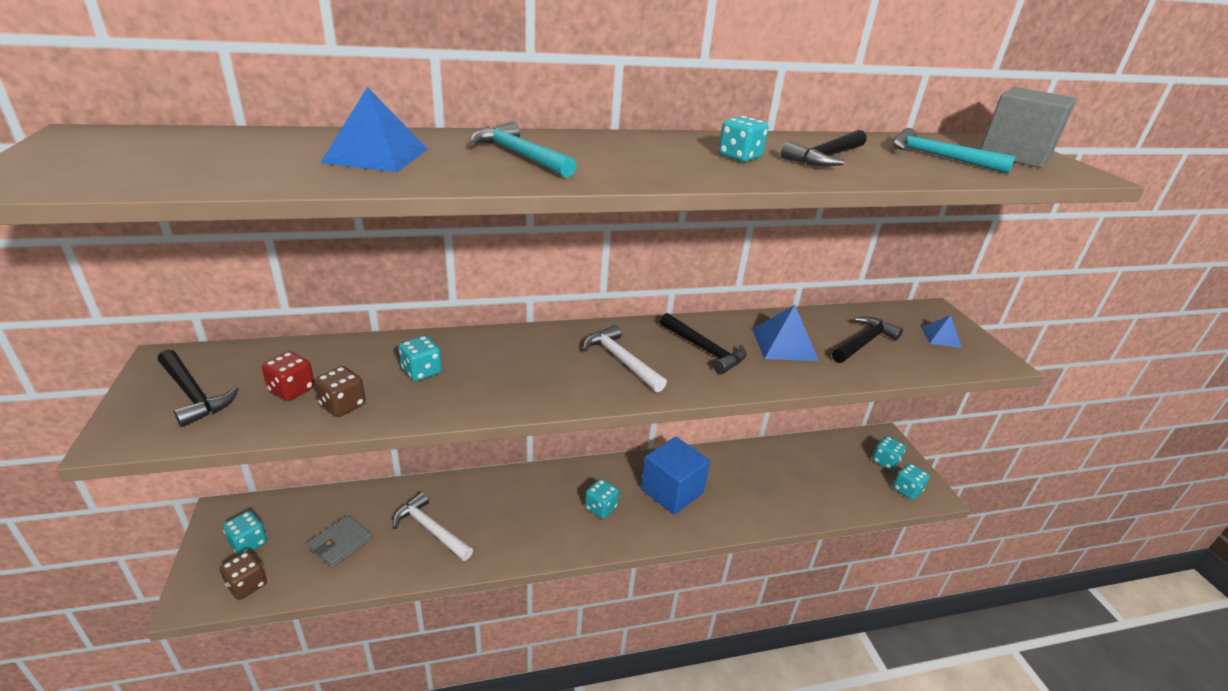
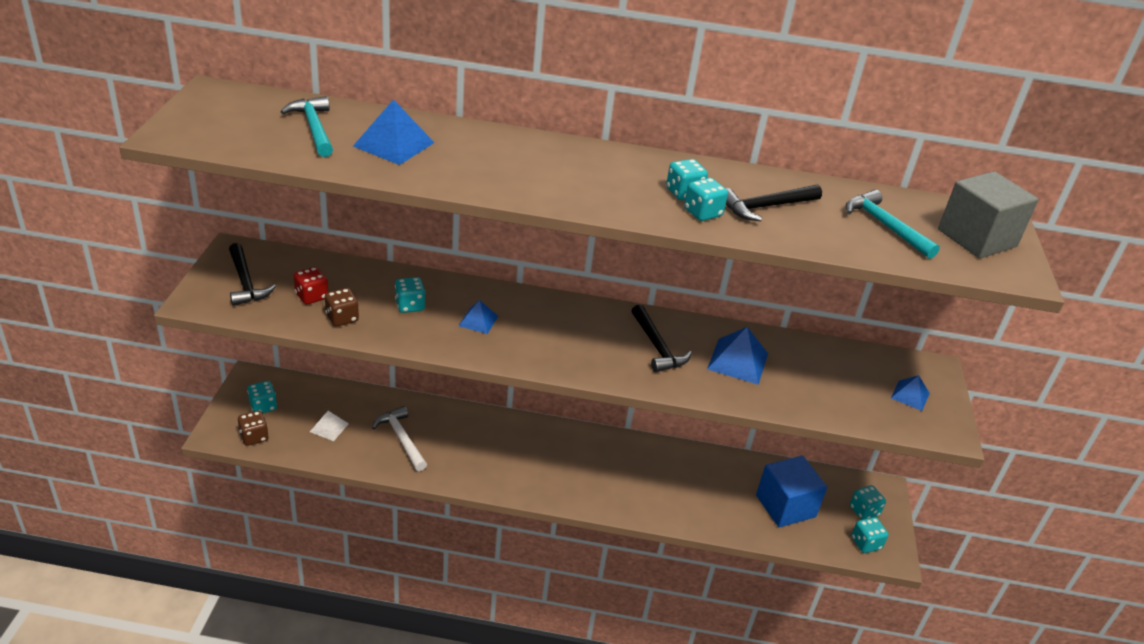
camera: 20 degrees right, 5 degrees up
grey wallet [307,515,372,568] -> white pyramid [310,411,349,441]
turquoise hammer [470,122,577,178] -> turquoise hammer moved to [280,96,333,157]
white hammer [583,325,667,392] -> none
turquoise dice [585,479,619,519] -> turquoise dice moved to [684,178,728,221]
blue cube [641,437,710,515] -> blue cube moved to [756,455,827,527]
black hammer [832,317,903,363] -> none
none -> blue pyramid [458,300,498,334]

